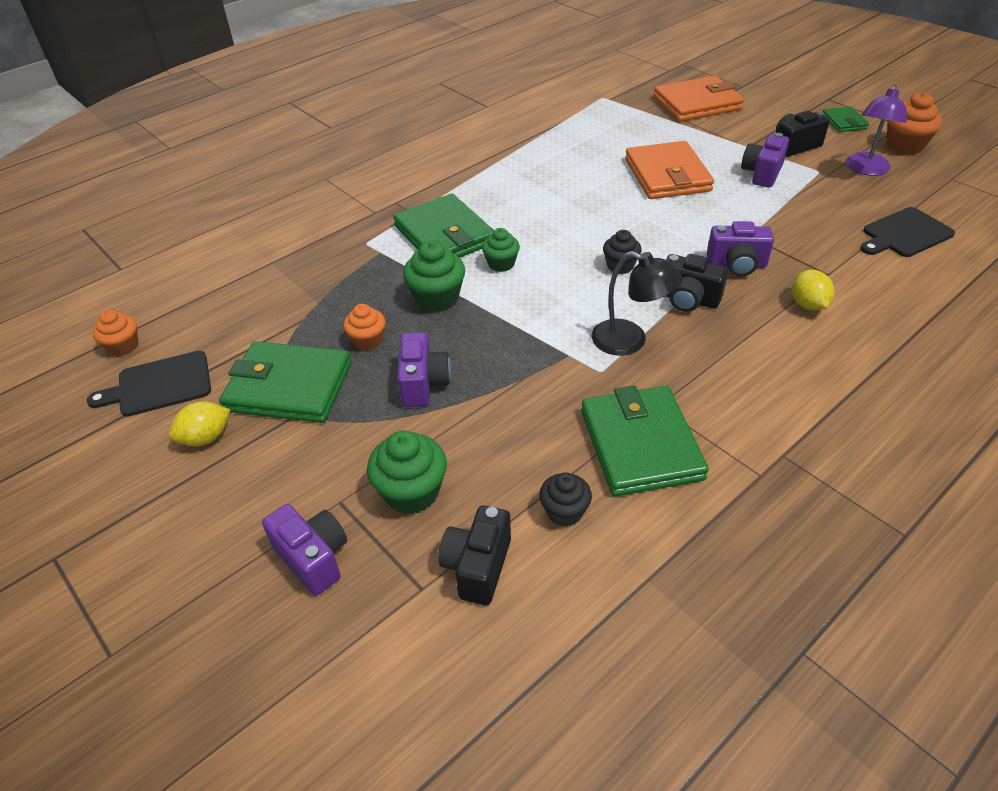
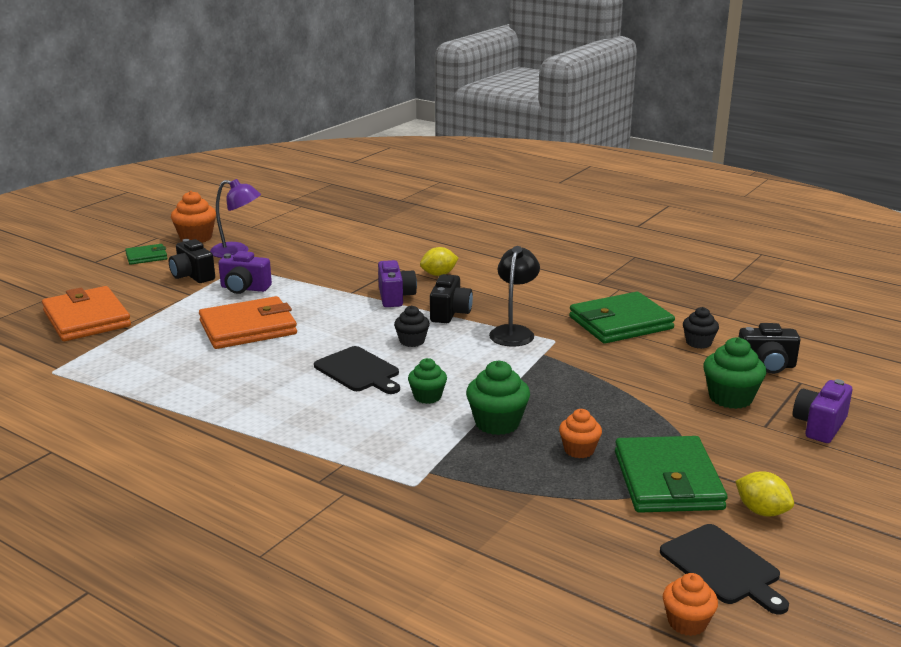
camera: 105 degrees left, 20 degrees down
green wallet [393,194,494,258] -> none
purple camera [397,332,451,407] -> none
black cutting board [860,207,955,257] -> black cutting board moved to [314,346,400,394]

